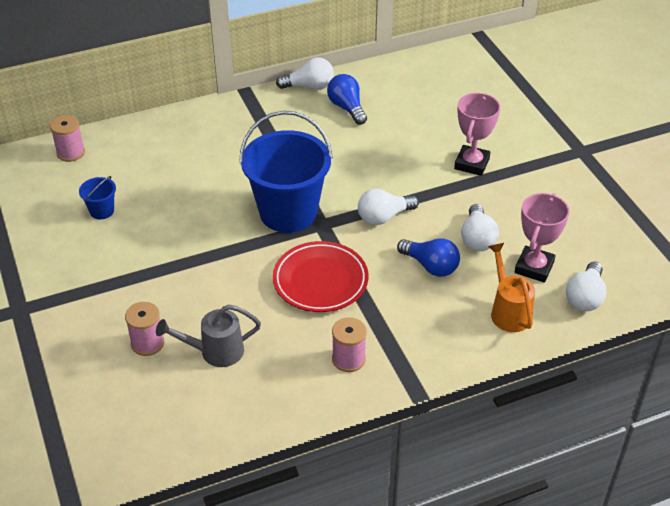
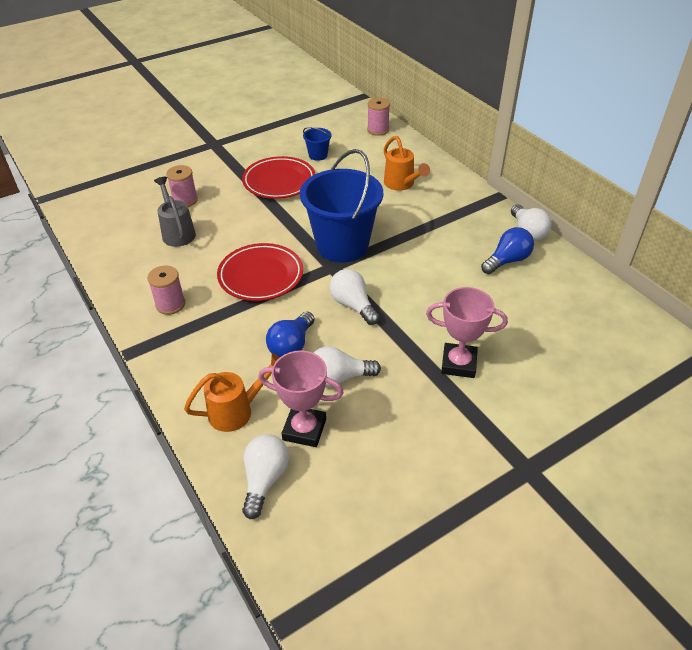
camera: 80 degrees right, 0 degrees up
white light bulb [566,262,607,311] -> white light bulb turned 90 degrees clockwise [242,435,289,519]
none -> red plate [242,156,315,199]
none -> orange watering can [384,136,430,191]

